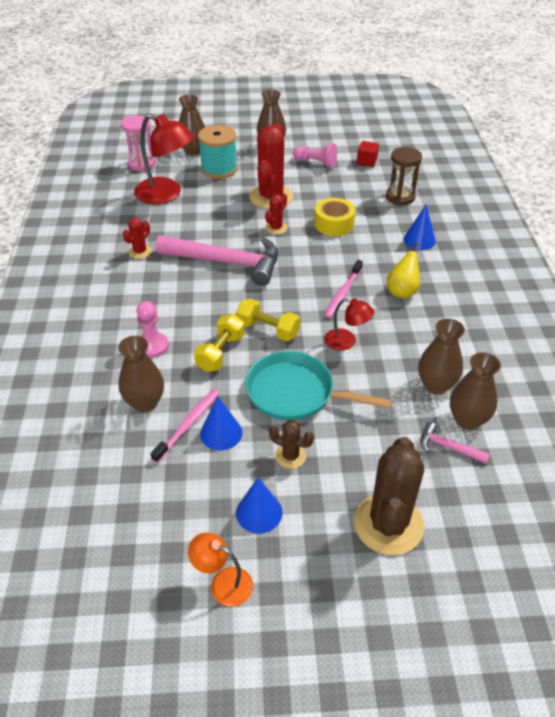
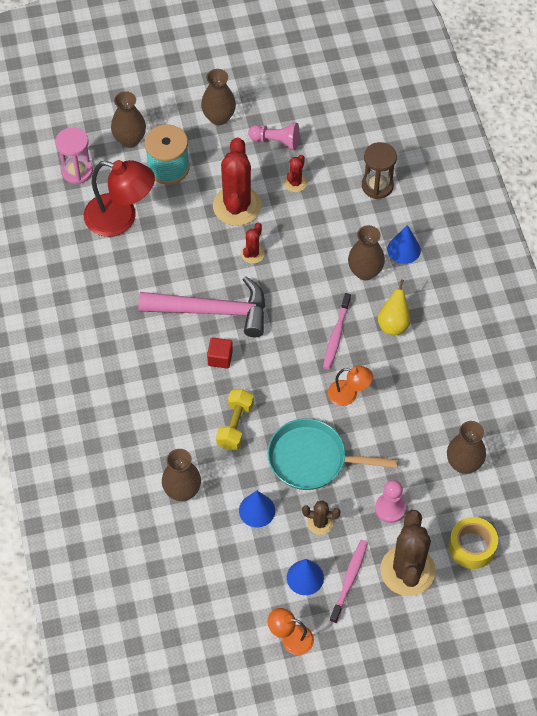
camera: 10 degrees left, 15 degrees up
red cactus [123,218,152,259] -> red cactus moved to [284,155,307,192]
pink pawn [136,301,169,358] -> pink pawn moved to [375,480,406,523]
pink toothbrush [150,389,219,463] -> pink toothbrush moved to [330,540,368,623]
yellow dumbbell [236,299,300,341] -> none
yellow tape [314,198,355,236] -> yellow tape moved to [449,517,498,569]
red lamp [325,298,374,350] -> orange lamp [328,366,373,406]
red cube [357,141,379,167] -> red cube moved to [207,337,233,369]
brown vase [418,319,465,395] -> brown vase moved to [348,225,385,280]
pink hammer [421,422,490,464] -> none

